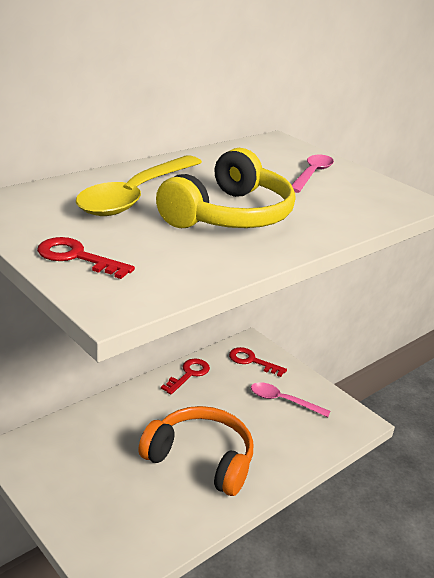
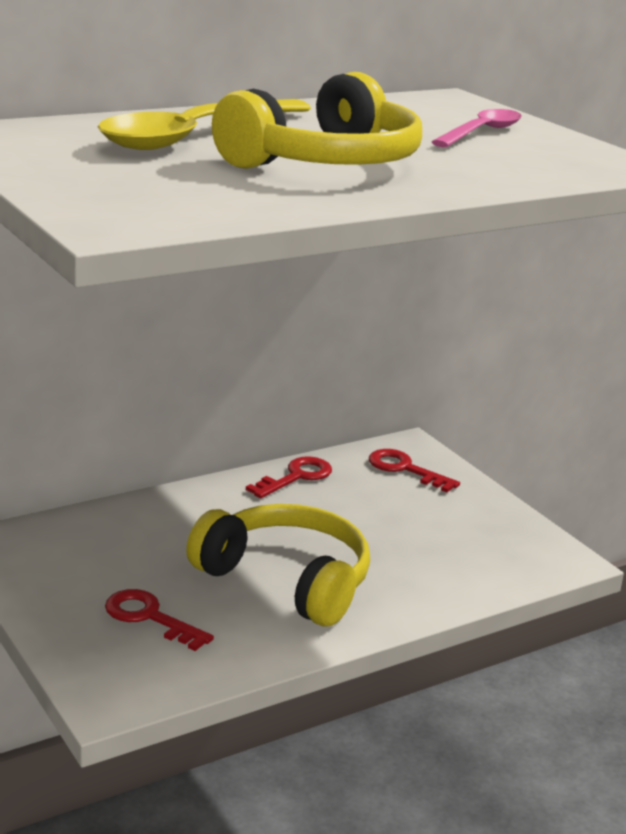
camera: 10 degrees right, 5 degrees down
red key [37,237,135,279] -> red key moved to [105,589,214,651]
orange headphones [138,406,253,496] -> yellow headphones [186,504,370,626]
pink spoon [251,382,330,417] -> none

